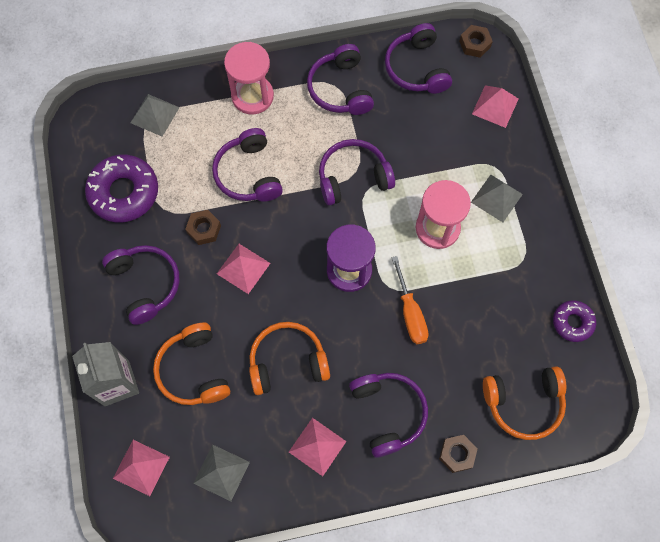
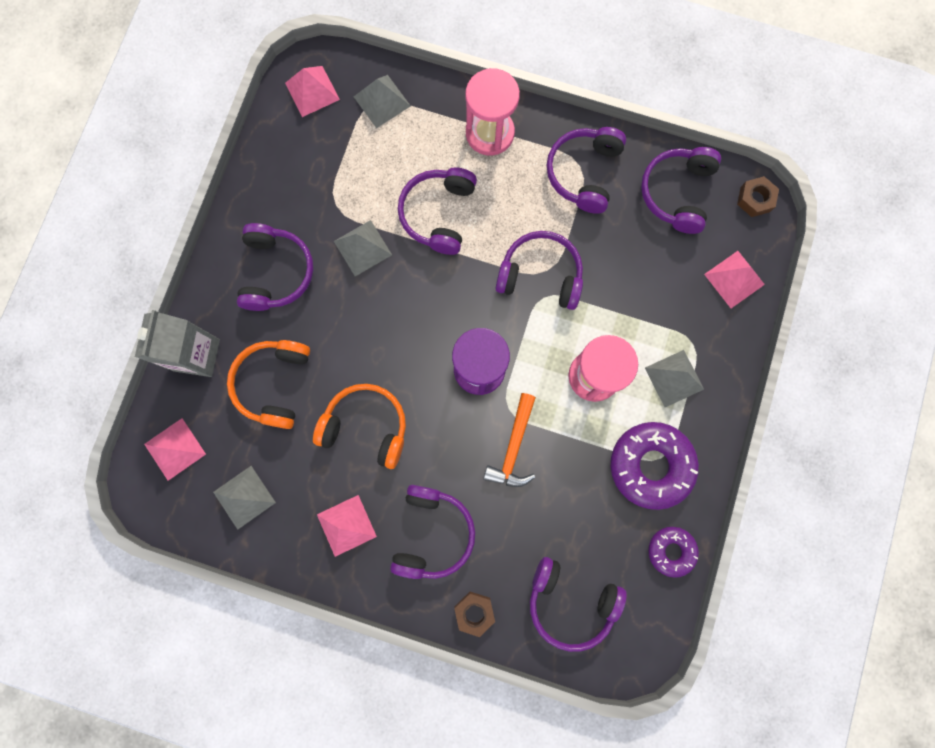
camera: 30 degrees right, 10 degrees up
purple donut [85,155,158,222] -> purple donut moved to [611,422,699,510]
brown nut [185,210,221,245] -> grey pyramid [334,220,392,276]
pink pyramid [217,244,270,294] -> pink pyramid moved to [285,66,340,117]
orange screwdriver [392,256,429,344] -> orange hammer [483,393,536,487]
orange headphones [483,366,566,440] -> purple headphones [530,557,627,652]

